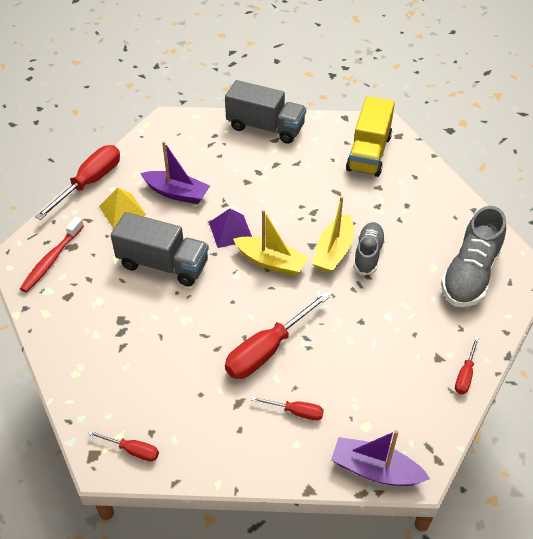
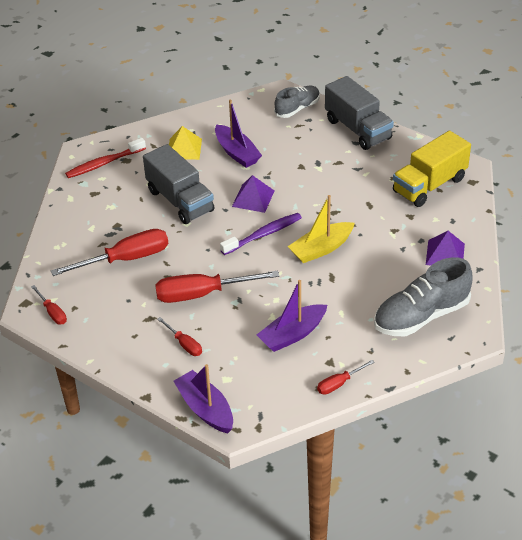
camera: 35 degrees right, 5 degrees down
red screwdriver [35,145,120,220] -> red screwdriver moved to [51,229,168,276]
yellow boat [233,210,309,276] -> purple toothbrush [220,213,302,255]
grey shoe [353,222,386,276] -> grey shoe moved to [274,86,320,118]
none -> purple boat [257,280,327,352]
none -> purple pyramid [426,231,465,265]

